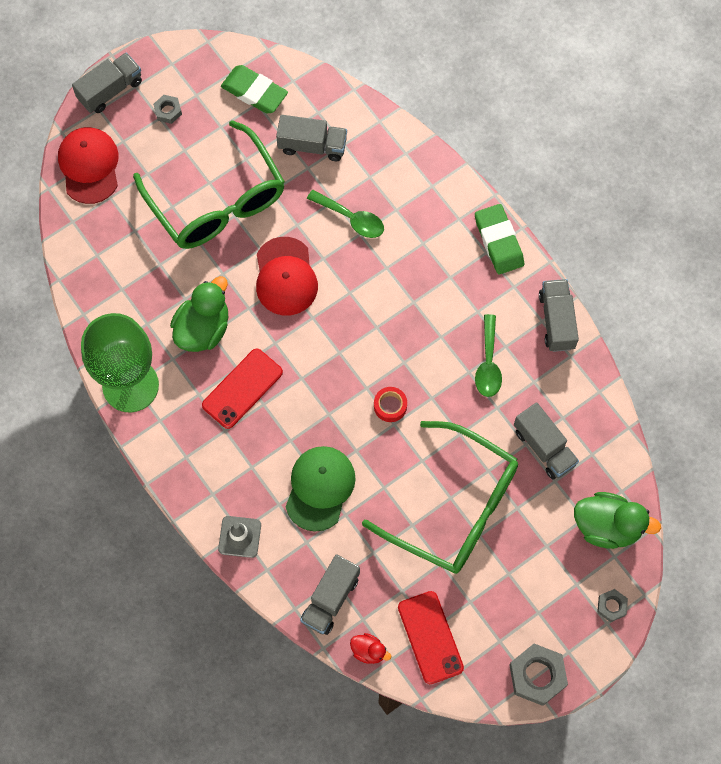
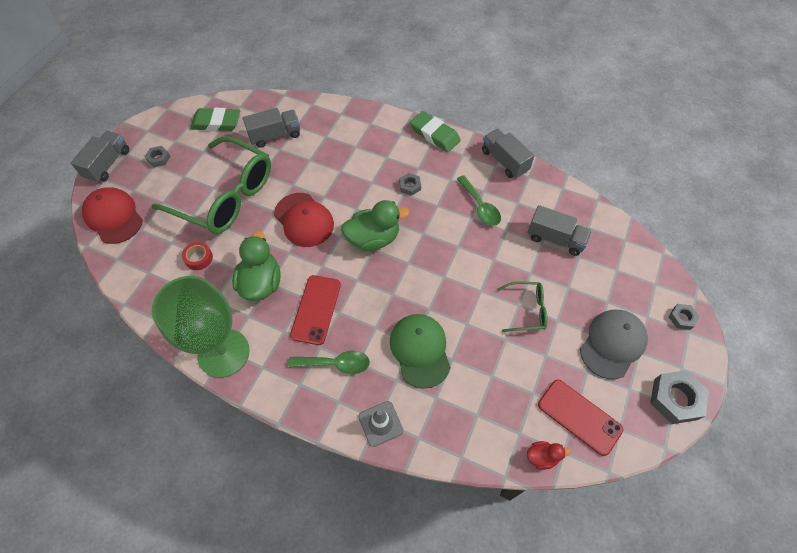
camera: 30 degrees left, 10 degrees down
grey truck [300,554,360,635] -> none
green spoon [307,190,384,238] -> green spoon moved to [288,350,370,374]
green glasses [362,421,518,574] -> green glasses [498,281,548,332], size x0.45
red tape [374,387,407,422] -> red tape moved to [182,242,213,270]
green duck [574,492,661,549] -> green duck moved to [341,200,410,251]
none -> grey nut [399,173,421,196]
none -> grey cap [580,310,648,379]

